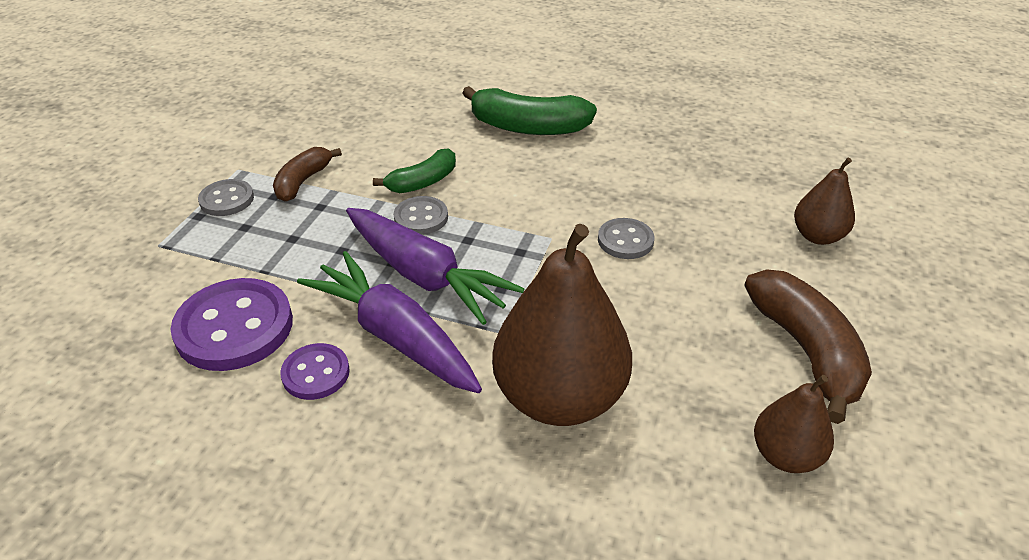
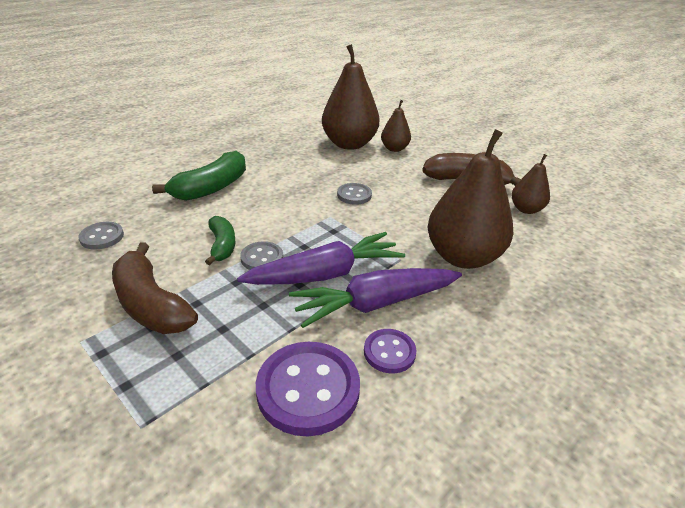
camera: 65 degrees left, 5 degrees down
grey button [198,179,254,216] -> grey button moved to [78,222,124,249]
brown banana [273,147,342,202] -> brown banana [112,242,198,334], size x1.65
none -> brown pear [322,44,380,150]

